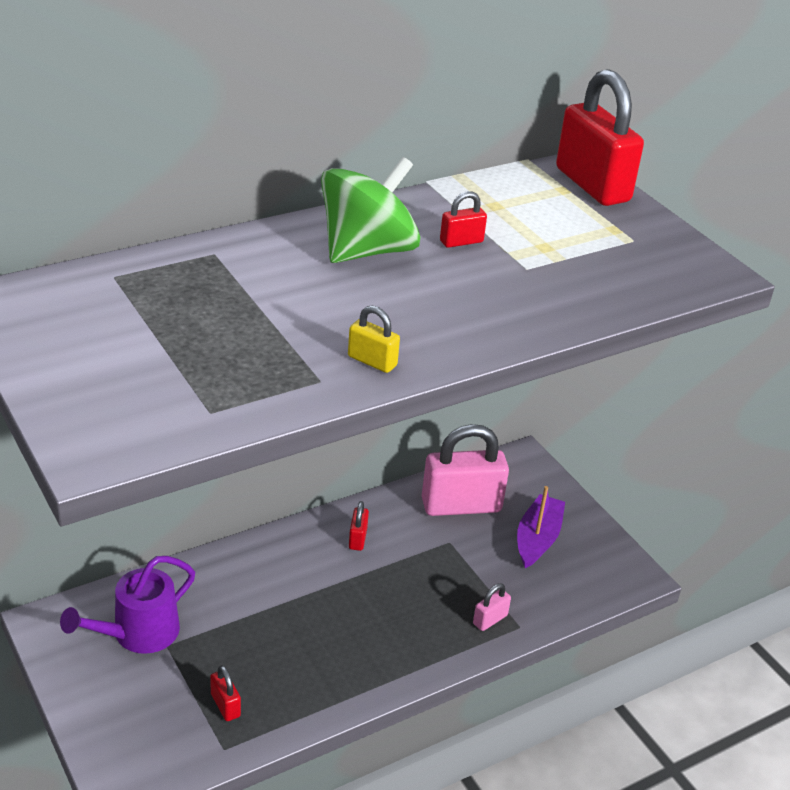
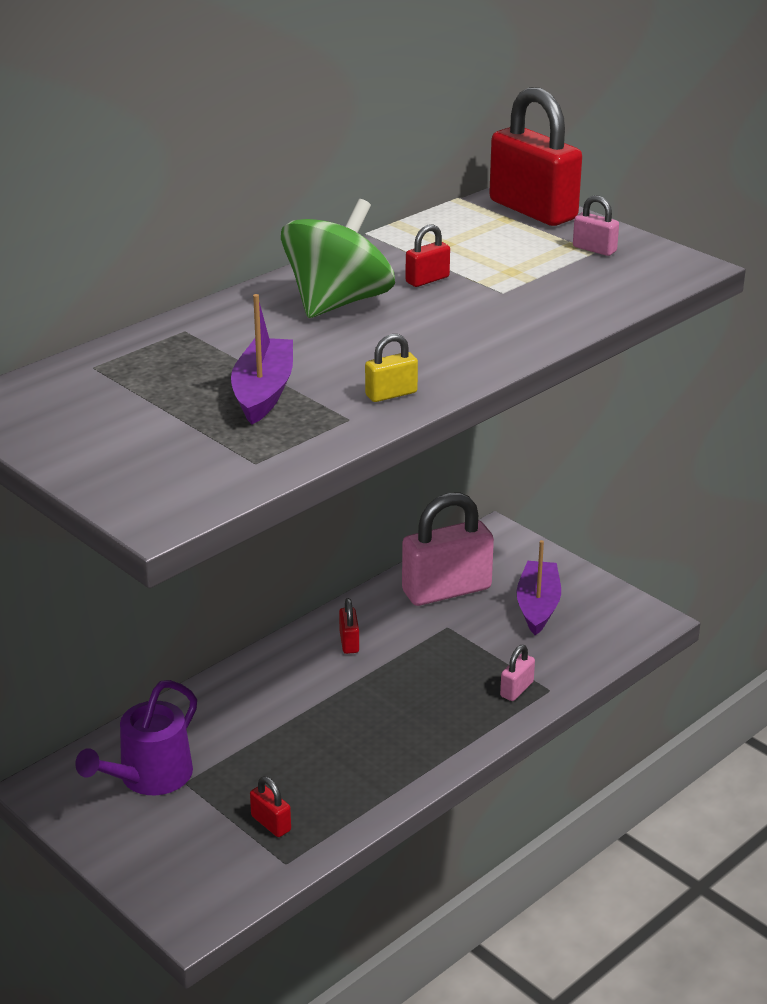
camera: 10 degrees left, 5 degrees down
yellow padlock [348,305,400,373] -> yellow padlock turned 45 degrees counterclockwise [365,334,418,402]
none -> purple boat [231,294,293,425]
none -> pink padlock [573,195,619,256]

